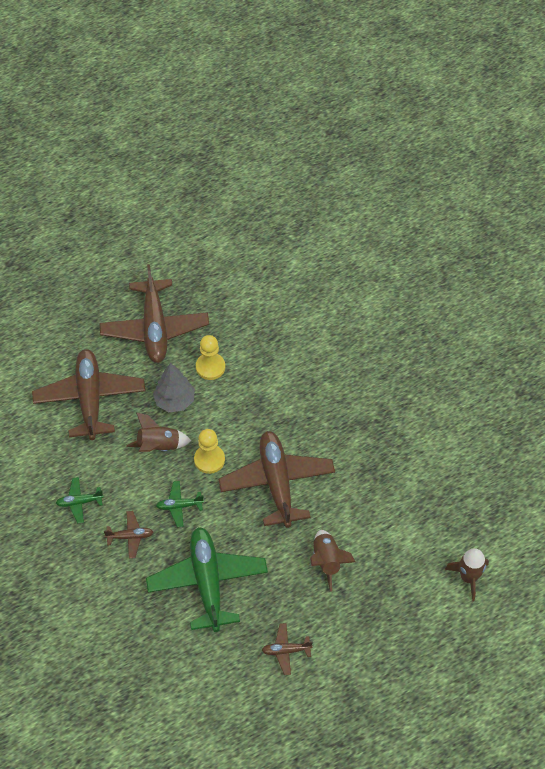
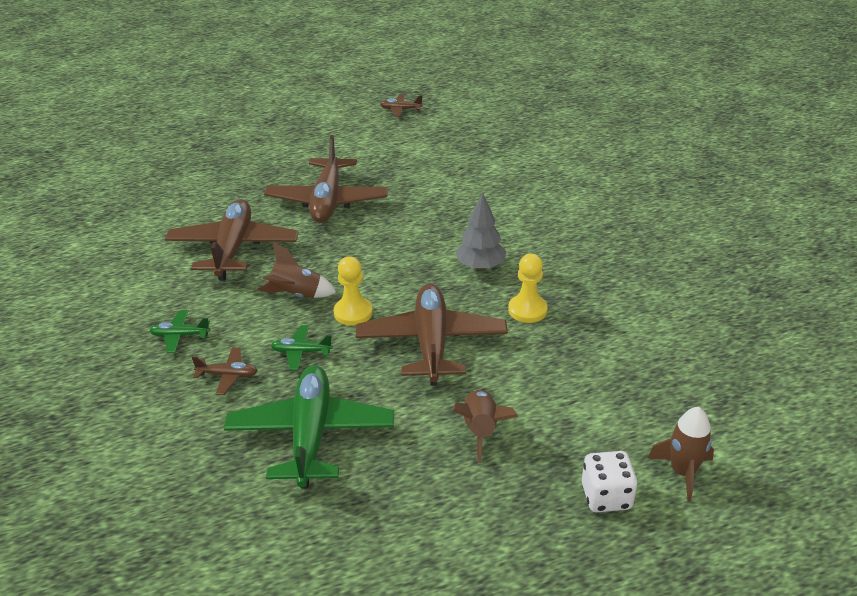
camera: 10 degrees right, 20 degrees down
grey tree [153,363,195,412] -> grey tree moved to [456,193,506,270]
yellow pawn [196,335,225,380] -> yellow pawn moved to [508,254,548,323]
brown plane [262,623,313,675] -> brown plane moved to [380,95,423,117]
none -> white dice [582,451,638,512]

